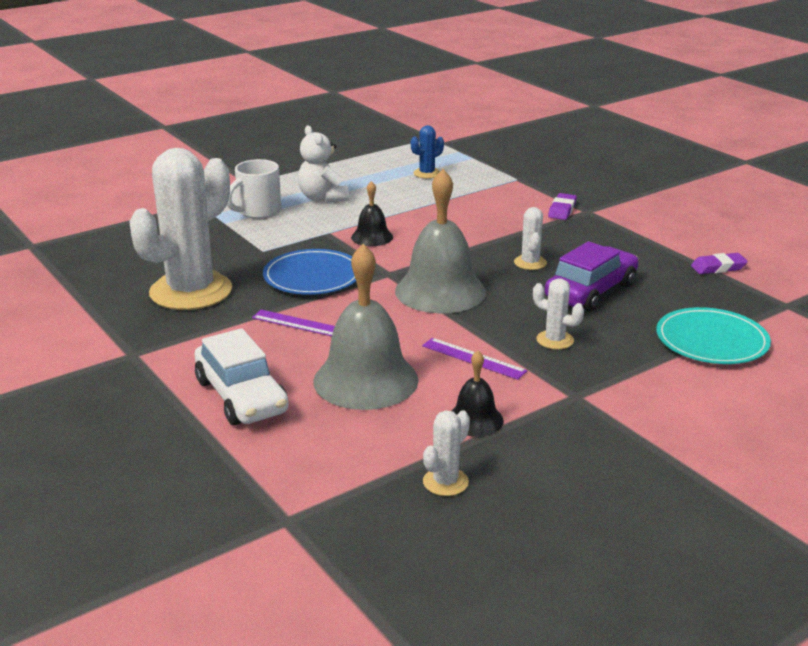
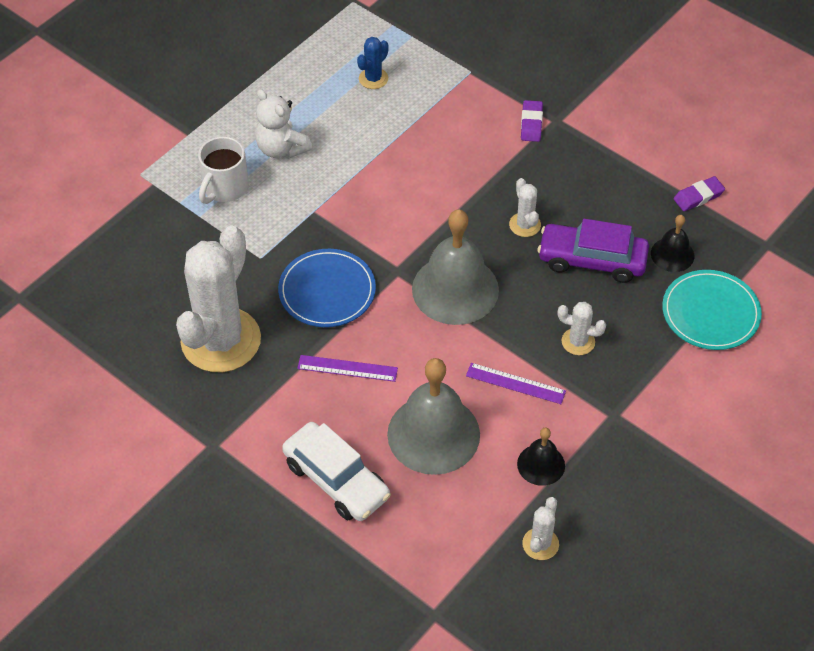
camera: 15 degrees left, 25 degrees up
black bell [351,181,393,246] -> black bell moved to [651,215,694,272]
purple car [545,241,639,312] -> purple car turned 105 degrees counterclockwise [537,219,649,283]

